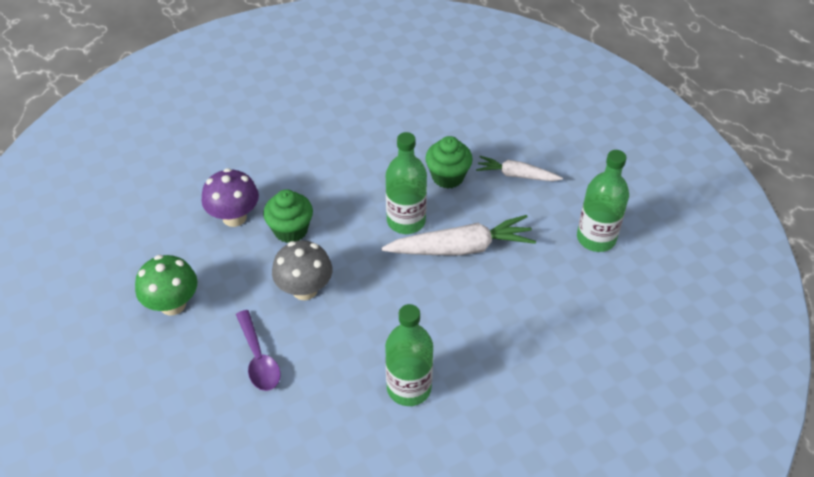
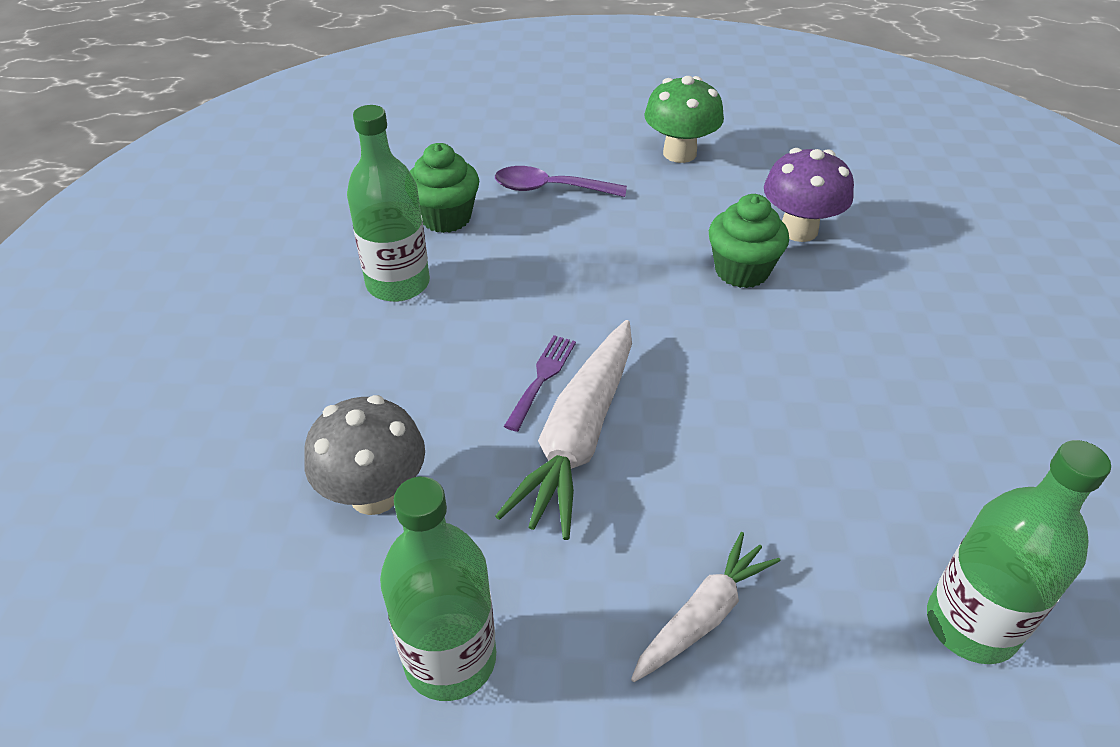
camera: 120 degrees right, 5 degrees down
grey mushroom [272,240,332,300] -> grey mushroom moved to [304,395,425,515]
green bottle [386,132,427,234] -> green bottle moved to [927,440,1111,664]
green cupcake [425,136,473,189] -> green cupcake moved to [409,143,479,233]
none -> purple fork [504,335,576,432]

